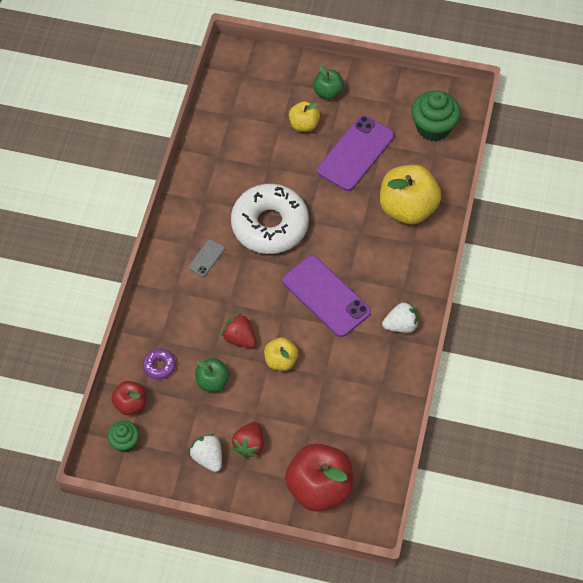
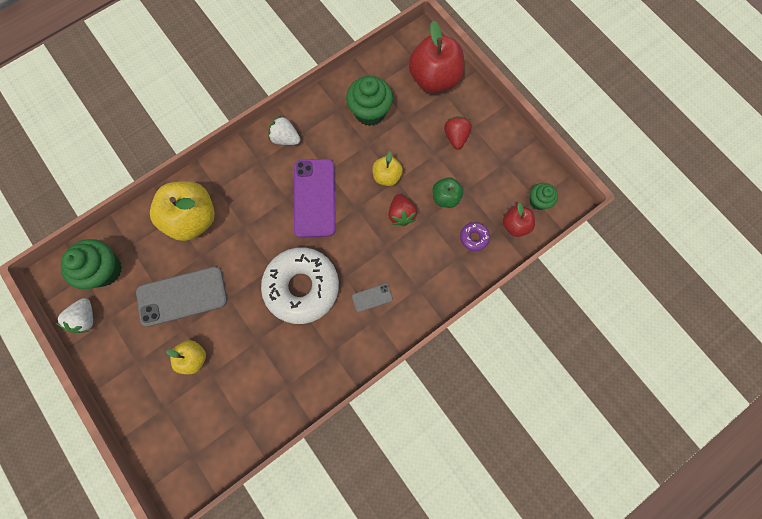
camera: 140 degrees left, 15 degrees up
white strawberry [189,434,222,472] -> white strawberry moved to [55,298,93,333]
red strawberry [232,422,264,457] -> red strawberry turned 60 degrees counterclockwise [444,116,472,150]
green apple [313,65,344,100] -> none
purple phone [317,115,394,191] -> grey phone [136,266,227,327]
none -> green cupcake [346,76,393,126]

